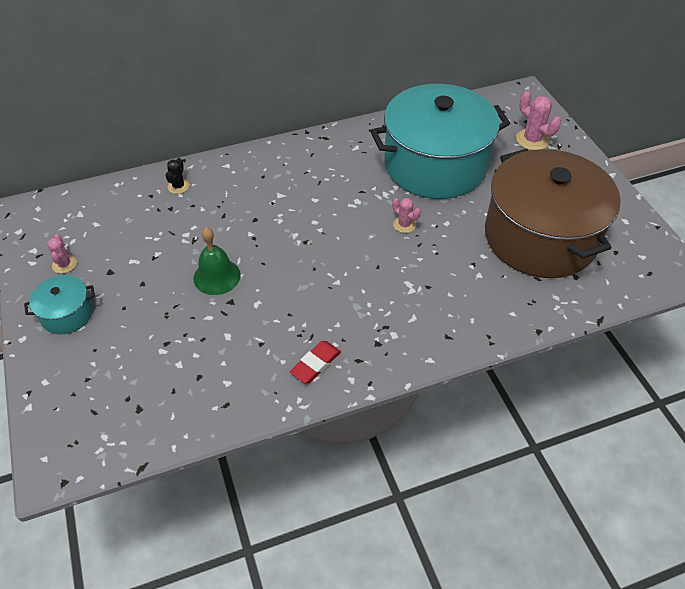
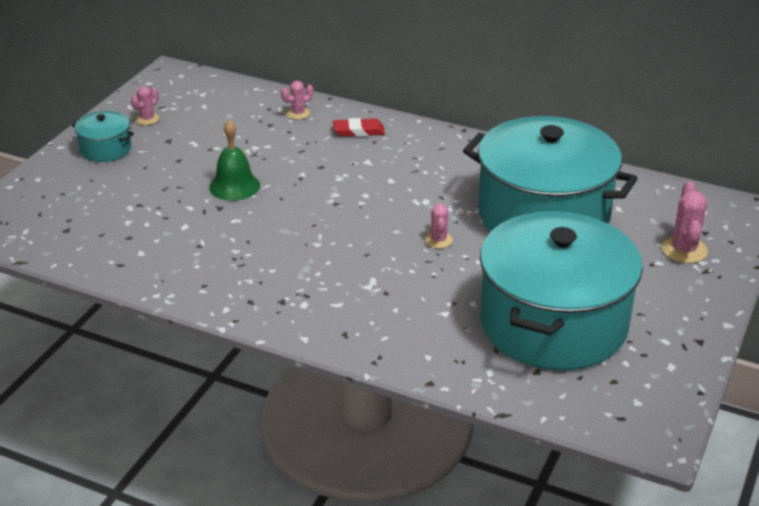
camera: 45 degrees right, 15 degrees down
black cactus [166,158,190,194] -> pink cactus [281,81,313,120]
red eraser [290,341,341,383] -> red eraser moved to [333,118,385,137]
brown pot [485,149,621,278] -> turquoise pot [480,211,643,370]

